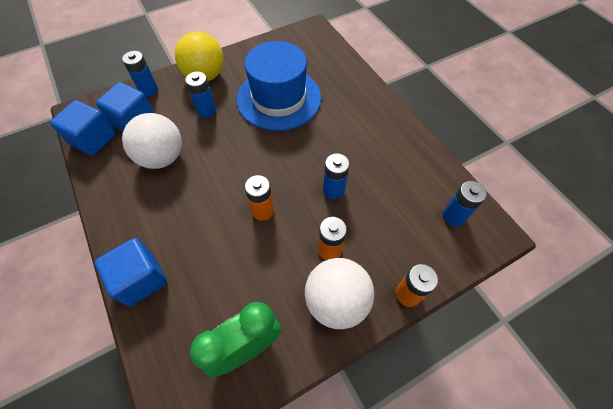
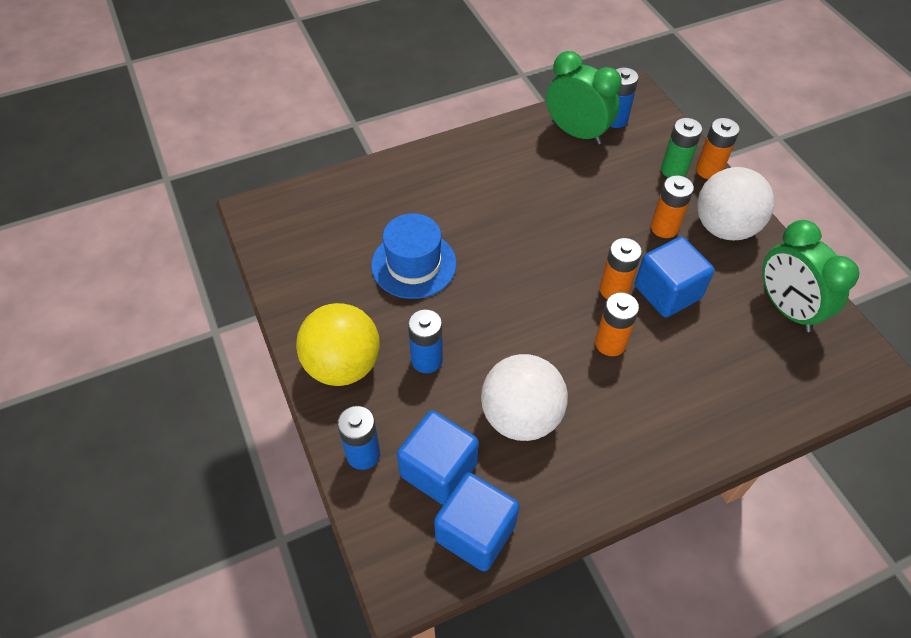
camera: 85 degrees left, 5 degrees down
blue cube [94,238,167,306] -> blue cube moved to [635,237,714,317]
blue hat [237,41,321,131] -> blue hat [371,213,457,299], size x0.65
blue battery [323,153,350,199] -> none
none -> green clock [546,51,622,144]
none -> orange battery [595,292,639,356]
none -> green battery [661,118,702,177]

